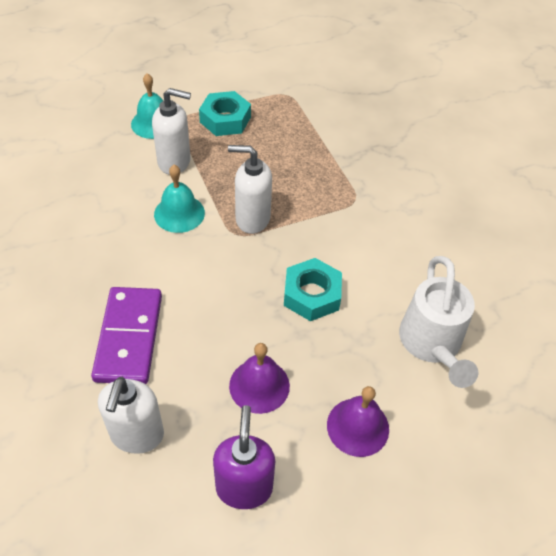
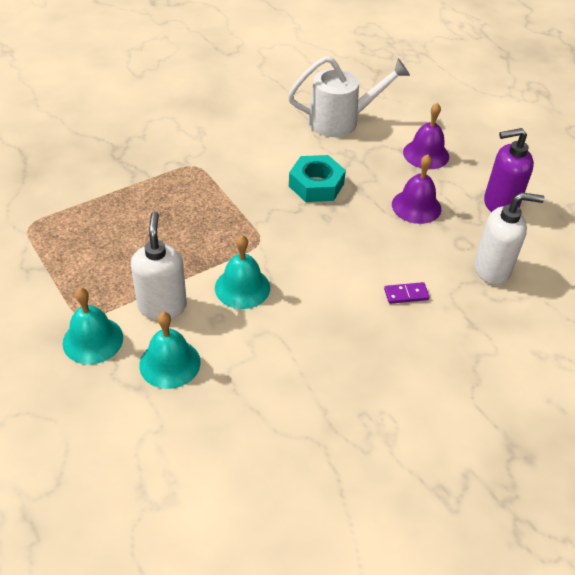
camera: 100 degrees left, 5 degrees down
purple domino [91,287,162,384] -> purple domino [384,282,430,304], size x0.41
turquoise nut [199,91,251,136] -> none
white soap dispenser [228,145,272,234] -> none
none -> turquoise bell [139,312,201,389]

